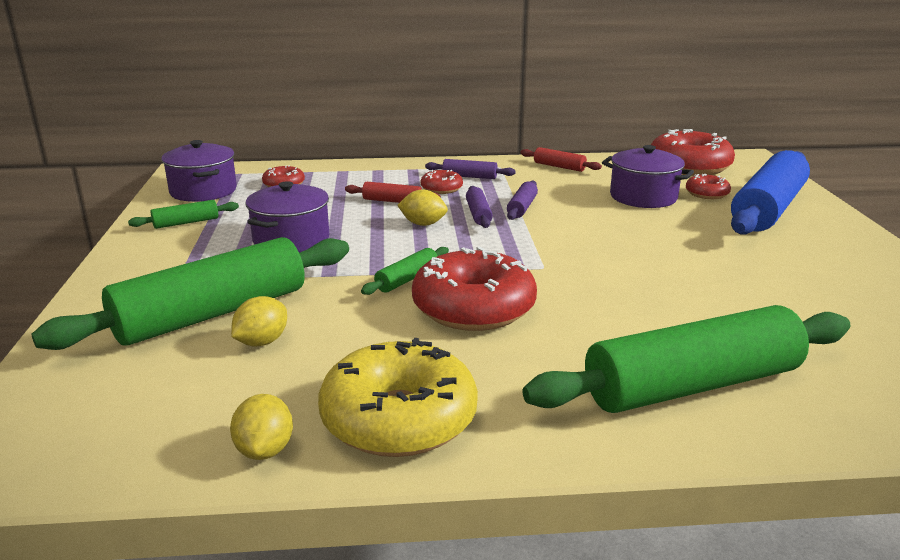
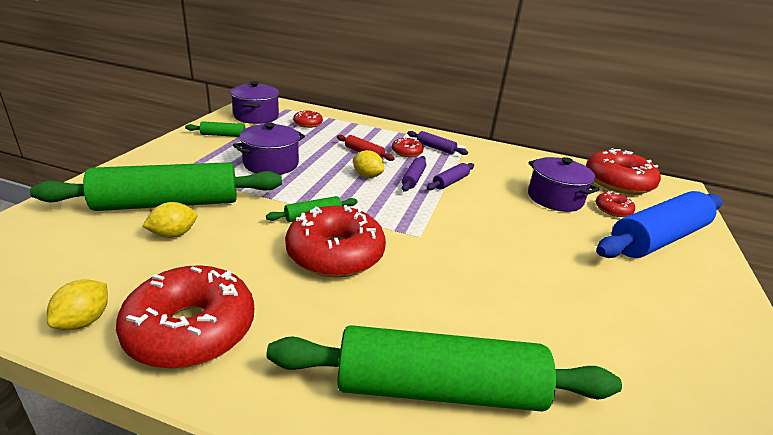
camera: 20 degrees right, 5 degrees up
yellow donut [318,338,478,457] -> red donut [116,265,254,369]
red rolling pin [520,147,602,172] -> none

